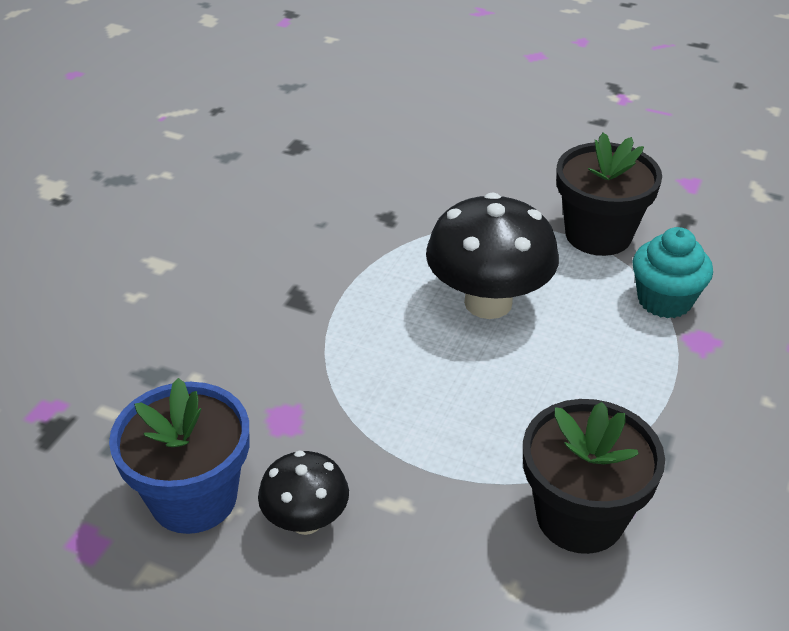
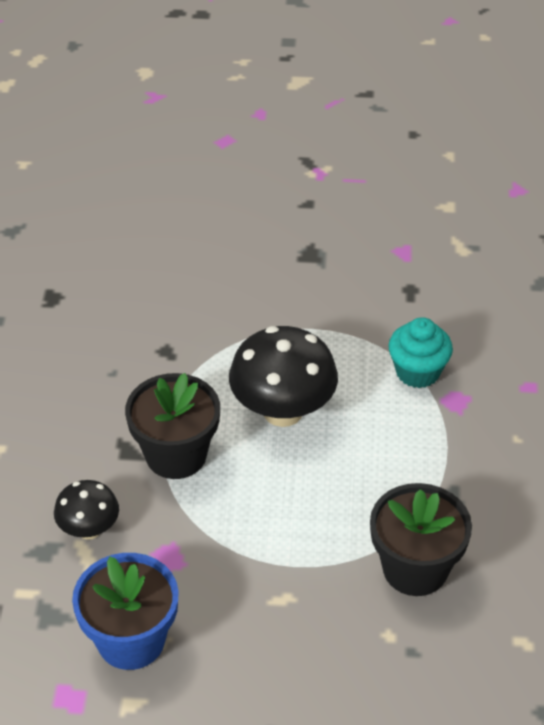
camera: 20 degrees left, 5 degrees up
black mushroom [258,450,349,535] -> black mushroom moved to [54,480,119,540]
black flower pot [556,133,662,256] -> black flower pot moved to [125,373,220,479]

